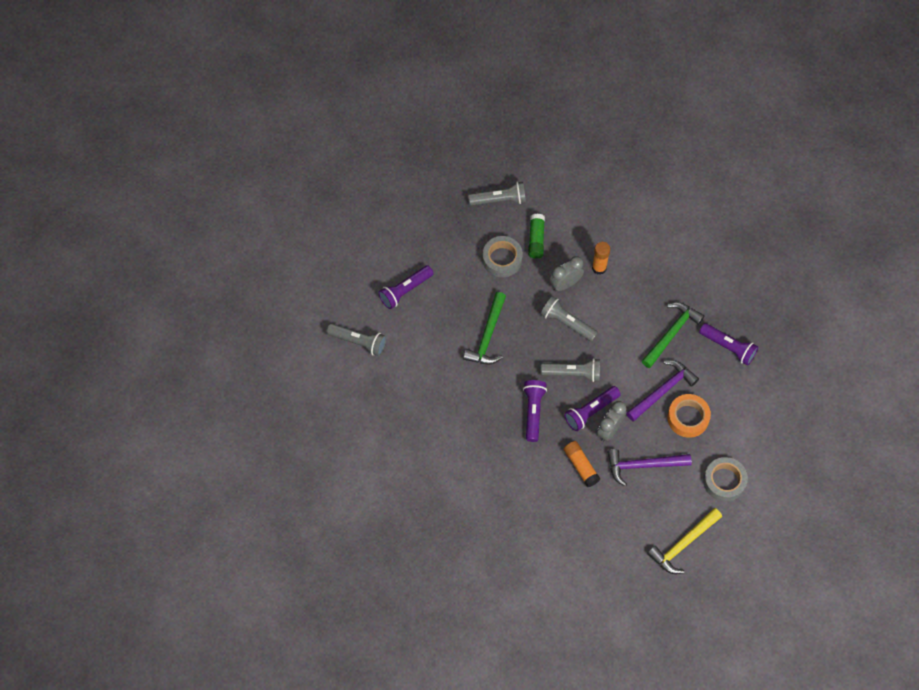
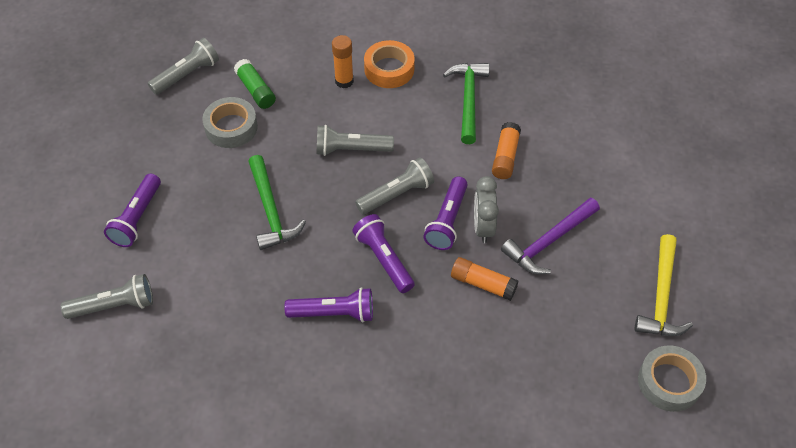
camera: 35 degrees left, 10 degrees down
grey clock [550,256,584,291] -> none
purple hammer [626,360,699,422] -> orange glue stick [492,122,521,179]
orange tape [667,394,711,438] -> orange tape moved to [364,40,415,88]
purple flashlight [699,323,758,366] -> purple flashlight moved to [284,287,373,323]
grey tape [703,457,748,502] -> grey tape moved to [638,345,706,412]

